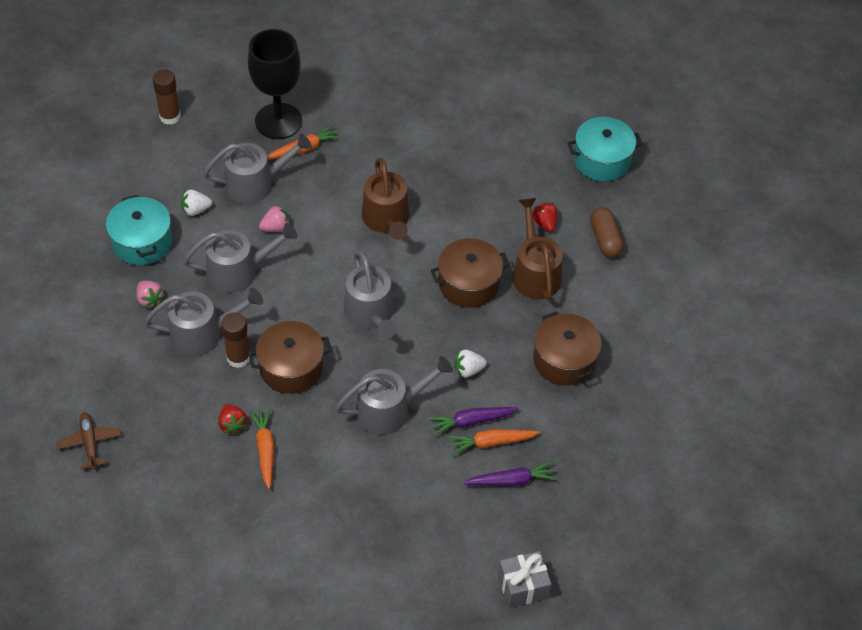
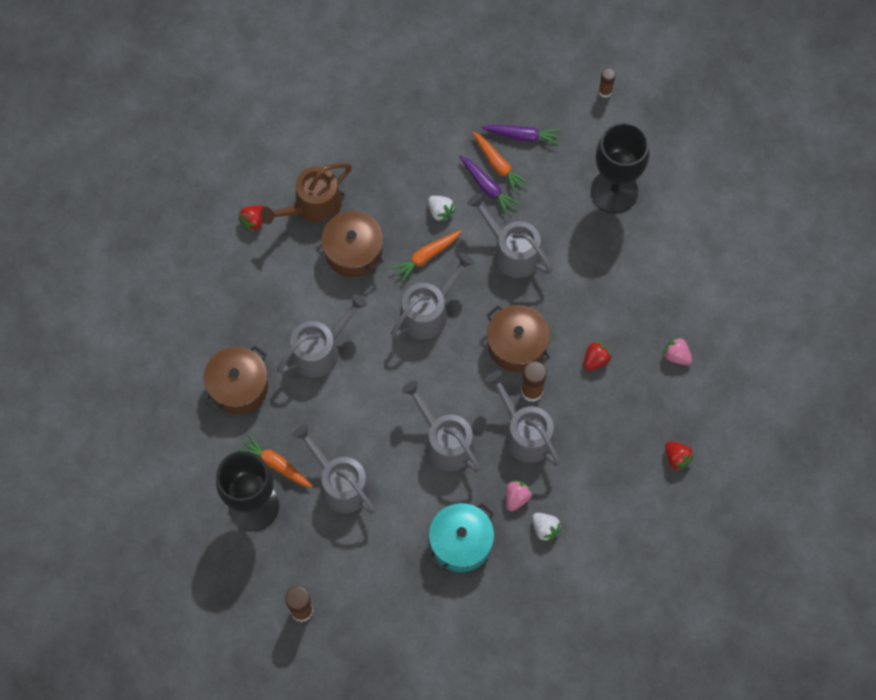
camera: 115 degrees left, 15 degrees up
brown plane [57,412,121,470] -> red strawberry [666,441,693,471]
white strawberry [181,190,212,216] -> white strawberry moved to [532,513,562,542]
orange carrot [249,407,275,489] -> orange carrot moved to [391,230,462,282]
pink strawberry [259,205,290,232] -> pink strawberry moved to [663,337,692,365]
brown watering can [362,158,409,240] -> grey watering can [277,294,367,378]
purple carrot [464,461,557,487] -> purple carrot turned 135 degrees clockwise [482,125,561,146]
grey gift [498,551,552,608] -> brown glue stick [599,68,616,98]
brown pot [533,311,601,386] -> brown pot moved to [204,346,268,414]
turquoise pot [568,117,643,181] -> none
brown capsule [590,207,624,258] -> none
none -> black goblet [591,122,649,213]

